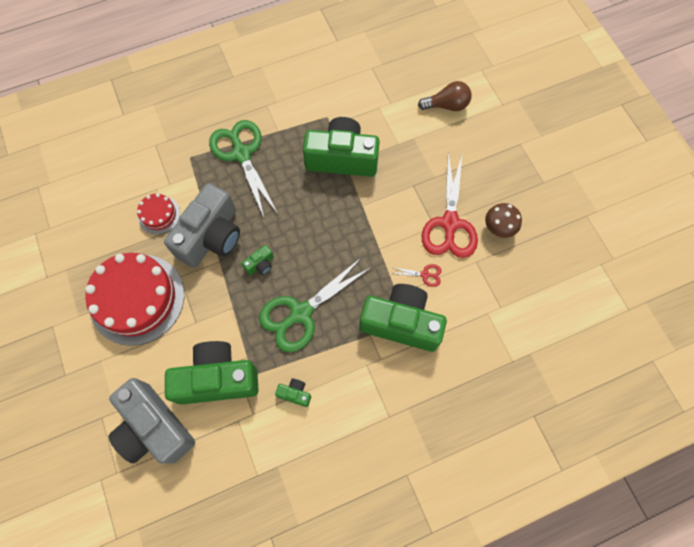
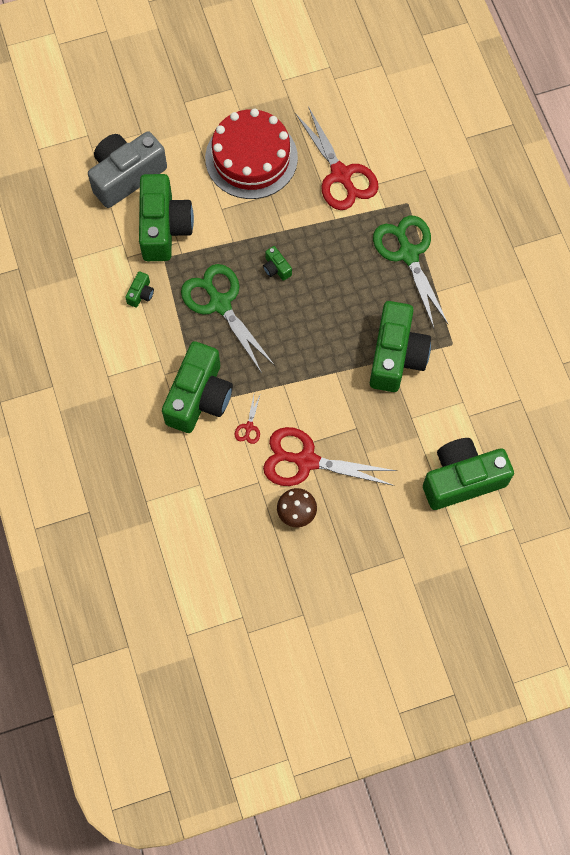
camera: 95 degrees right, 0 degrees up
red cake [137,193,180,234] -> red scissors [295,106,379,210]
grey camera [164,183,240,268] -> none
green scissors [209,120,278,217] -> green scissors turned 90 degrees counterclockwise [373,216,449,328]
brown light bulb [418,81,471,111] -> green camera [423,438,514,510]

